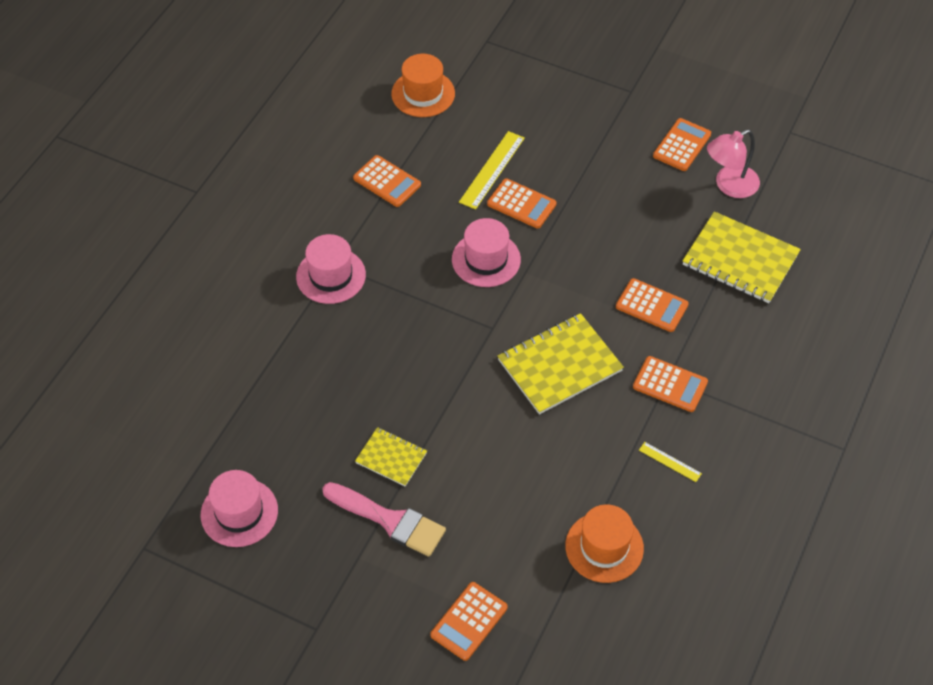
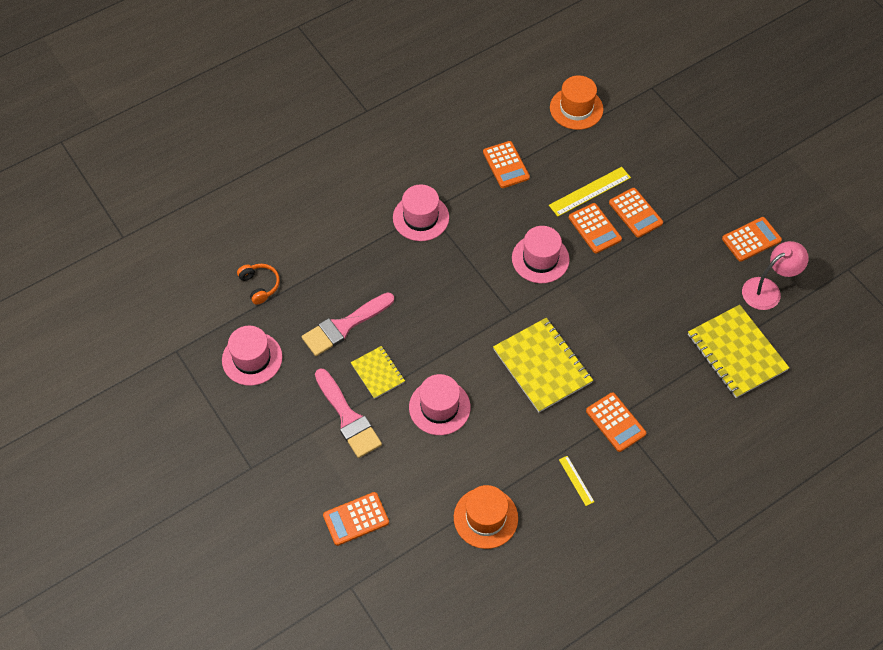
camera: 30 degrees right, 5 degrees up
yellow notebook [498,313,624,415] -> yellow notebook turned 60 degrees clockwise [493,318,593,412]
orange calculator [616,278,689,332] -> orange calculator moved to [609,188,663,238]
pink lamp [707,130,760,198] -> pink lamp turned 150 degrees clockwise [742,241,809,310]
none -> orange headphones [237,264,280,305]
none -> pink brush [302,292,394,356]
none -> pink hat [409,374,471,435]

